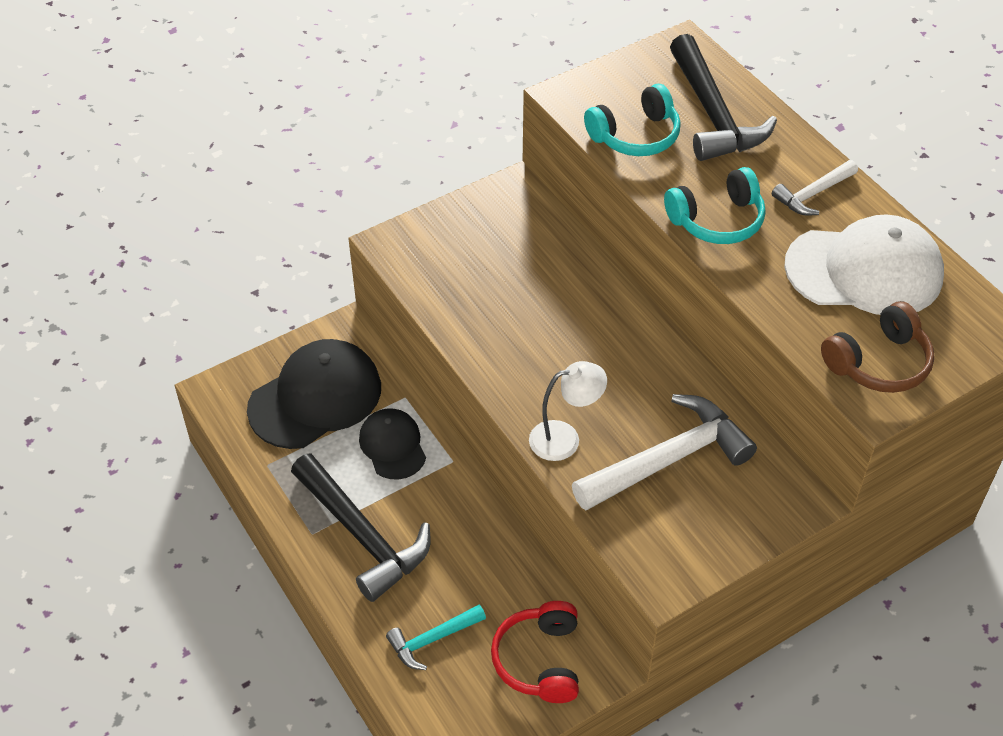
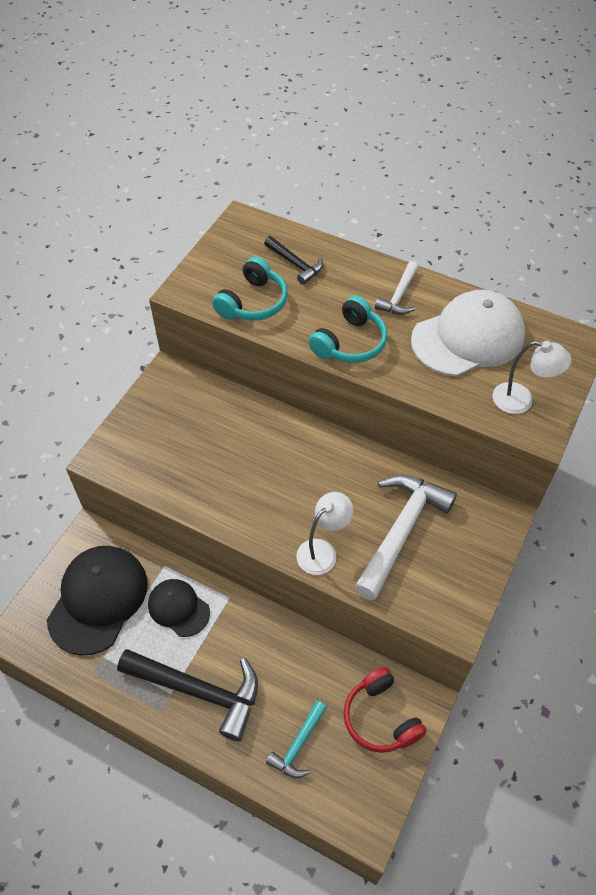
camera: 30 degrees left, 5 degrees up
black hammer [670,34,777,161] -> black hammer [264,236,323,285], size x0.53
brown headphones [821,301,934,393] -> white lamp [492,341,572,414]

